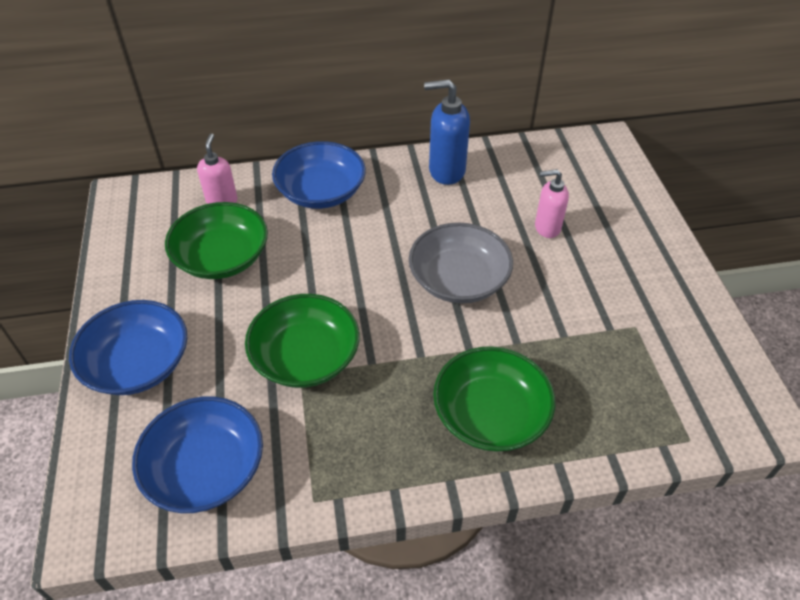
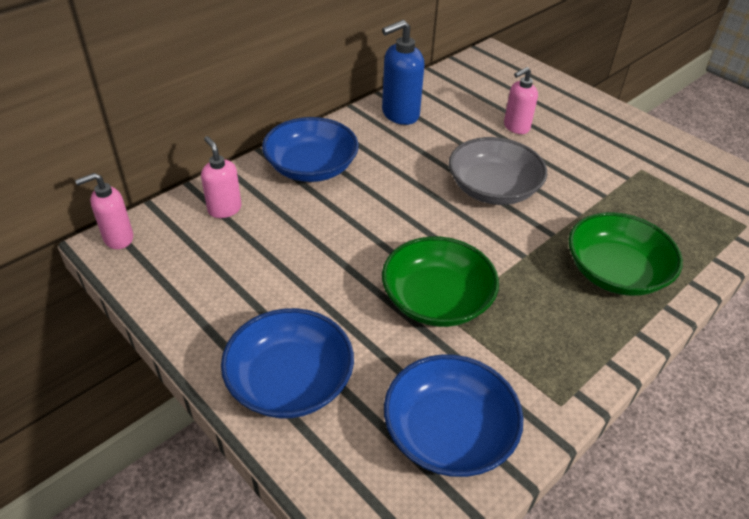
camera: 35 degrees left, 5 degrees down
green bowl [165,202,268,279] -> none
none -> pink soap dispenser [75,173,133,249]

